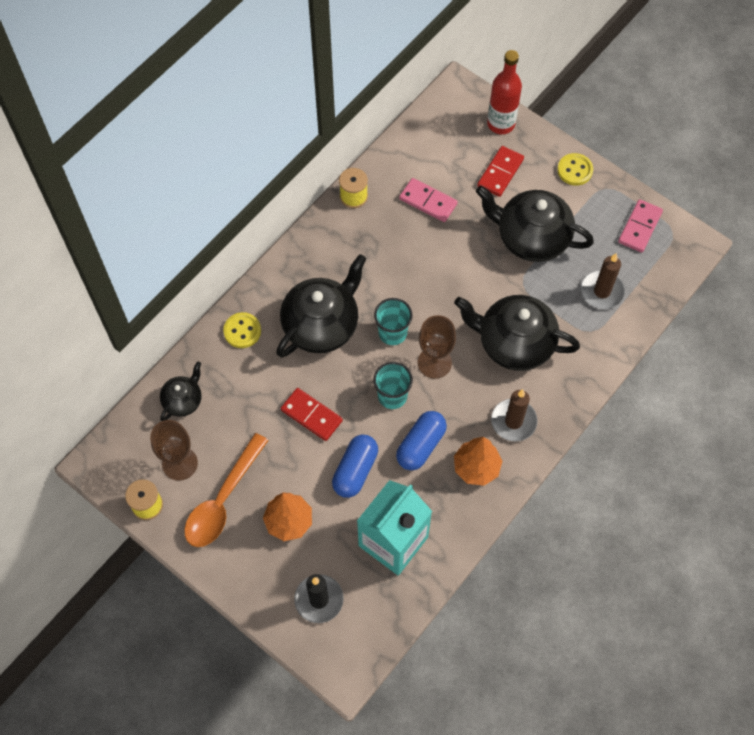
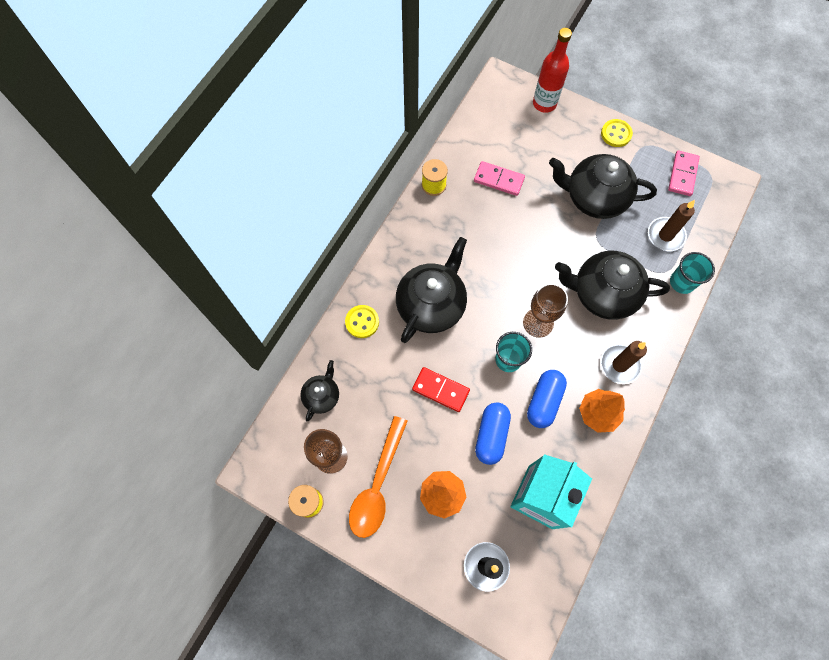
camera: 10 degrees left, 5 degrees up
turquoise cup [374,298,413,345] -> turquoise cup moved to [670,252,715,294]
red domino [477,146,524,197] -> none

